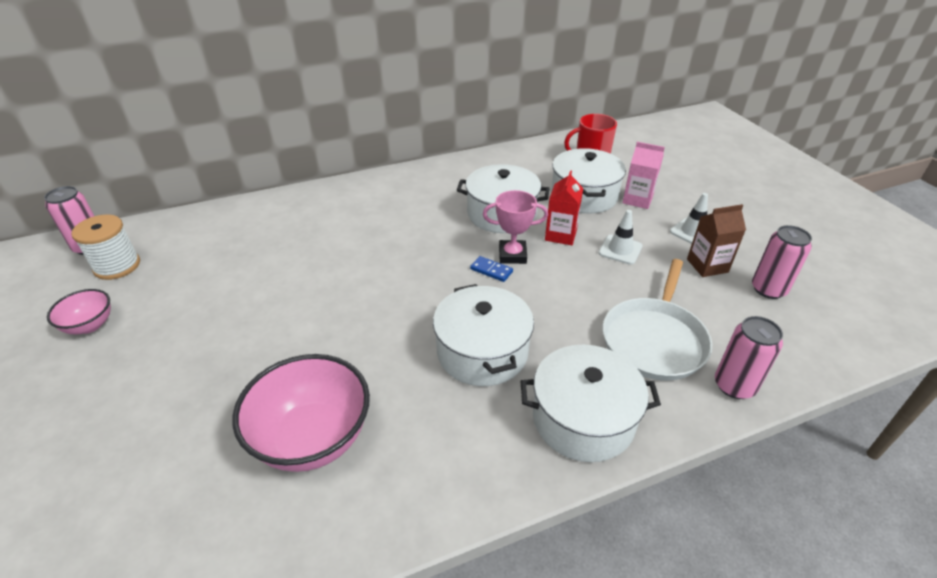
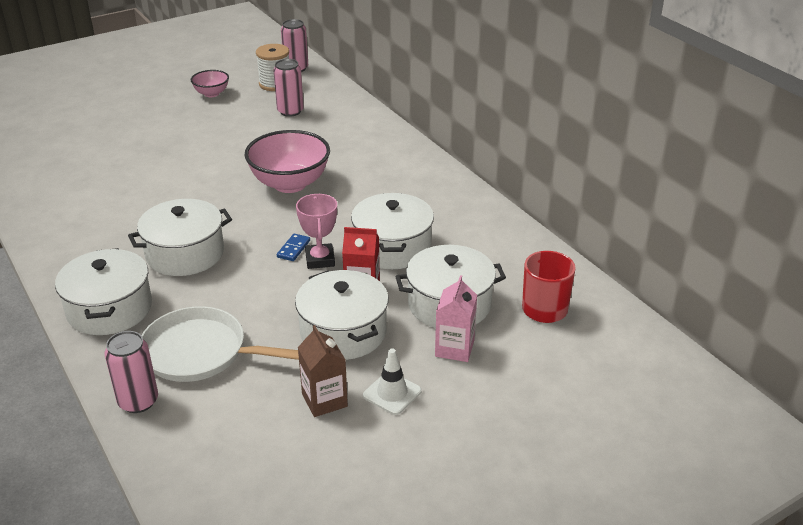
camera: 80 degrees right, 5 degrees down
pink bowl [232,354,370,472] -> pink bowl moved to [244,130,330,193]
white traffic cone [599,210,642,265] -> white pot [295,270,388,360]
pink can [752,225,812,299] -> pink can moved to [274,59,304,117]

